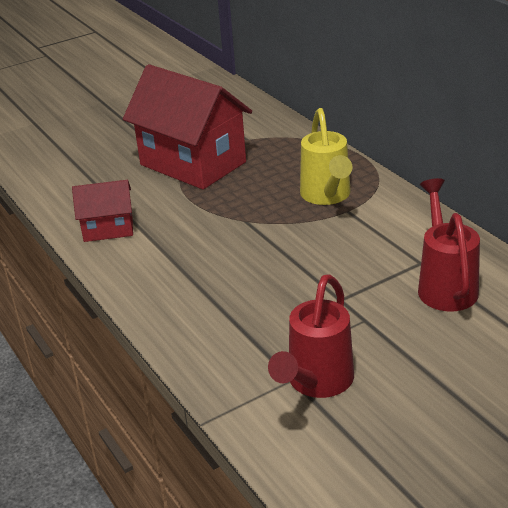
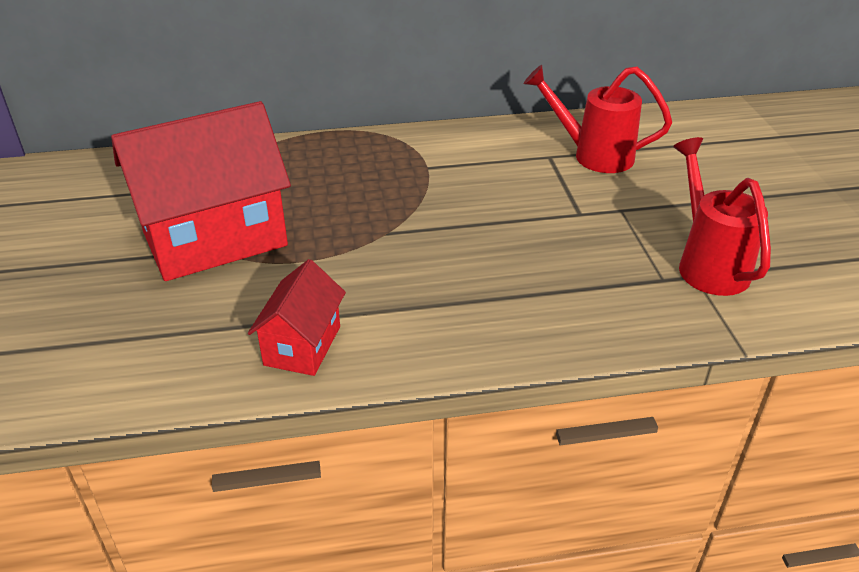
camera: 70 degrees left, 5 degrees up
red watering can [268,274,354,398] -> red watering can turned 150 degrees counterclockwise [673,137,771,296]
yellow watering can [300,108,352,205] -> none

